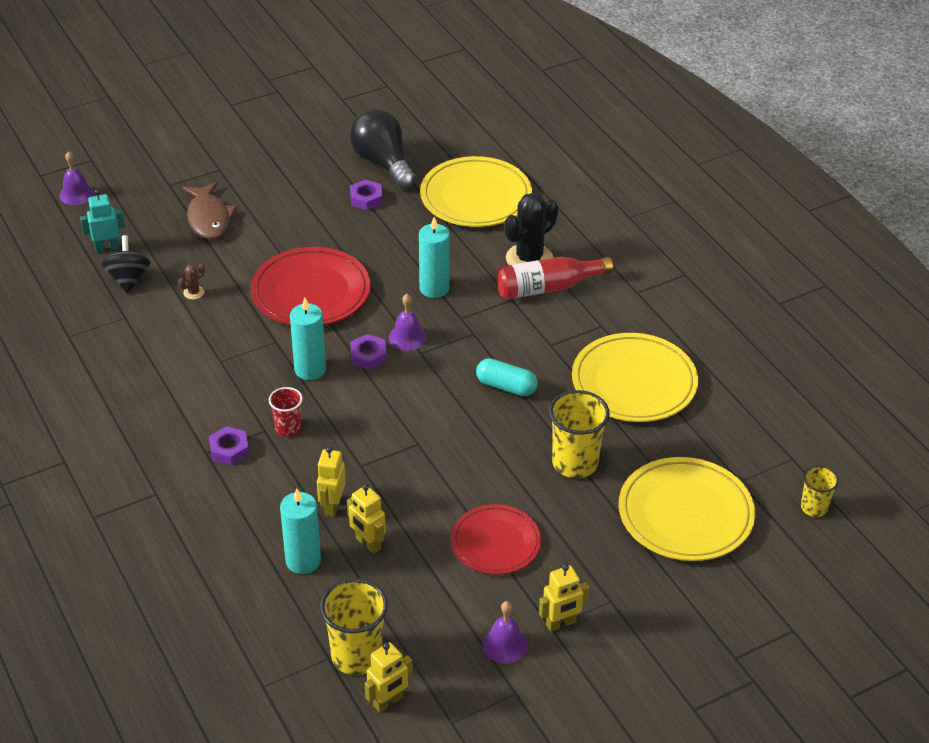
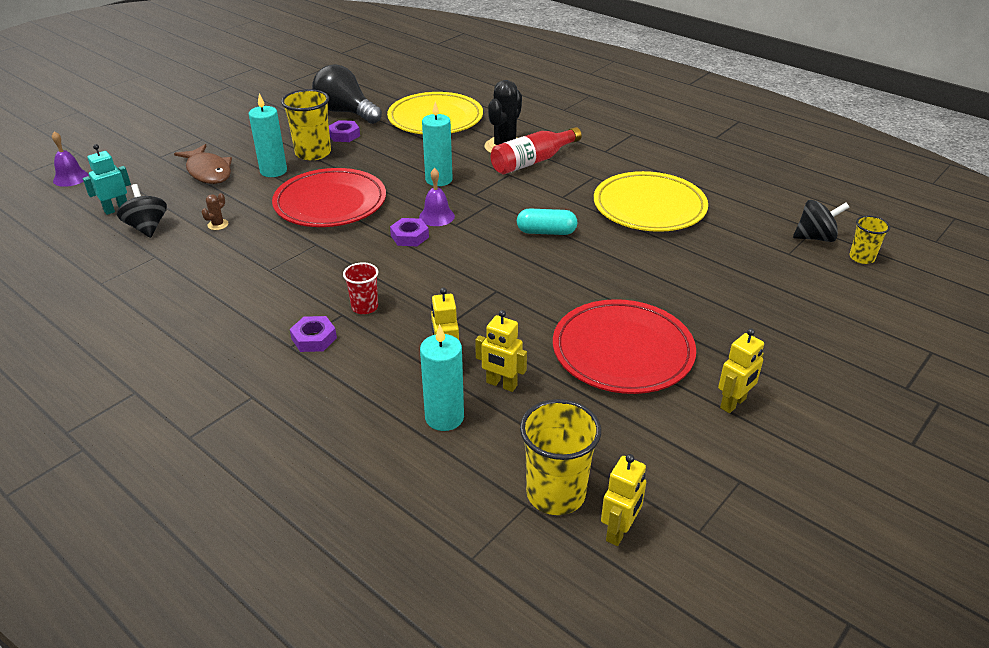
camera: 20 degrees left, 5 degrees down
turquoise candle [290,298,326,380] -> turquoise candle moved to [249,94,287,177]
red plate [451,504,541,575] -> red plate [553,299,696,394], size x1.53
purple bell [482,601,528,664] -> none
yellow cup [549,390,610,478] -> yellow cup moved to [281,89,331,160]
yellow plate [619,457,755,561] -> none
none -> black spinning top [793,200,850,242]

